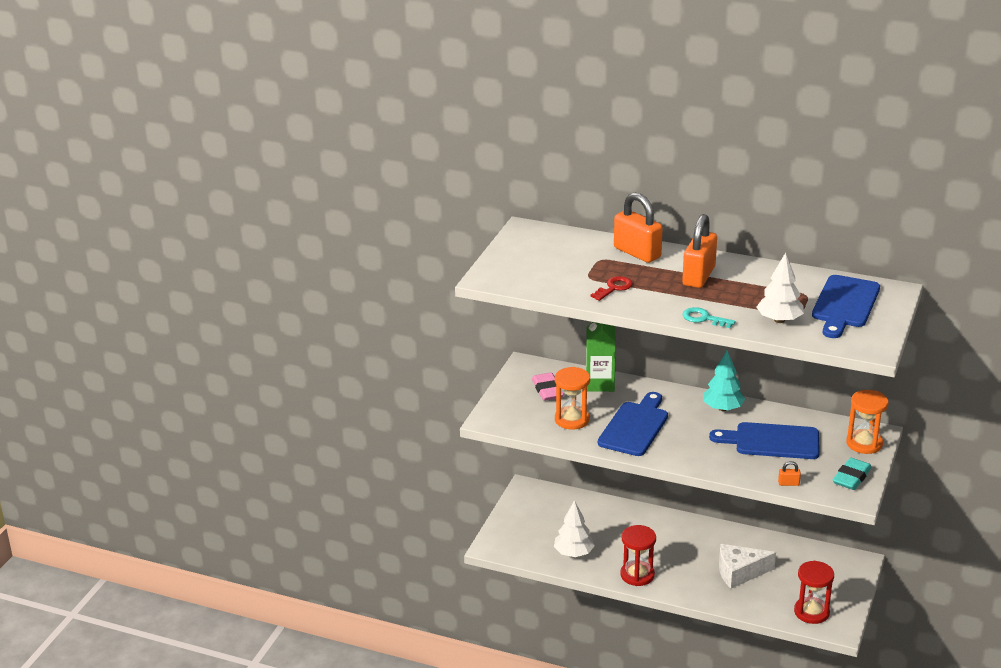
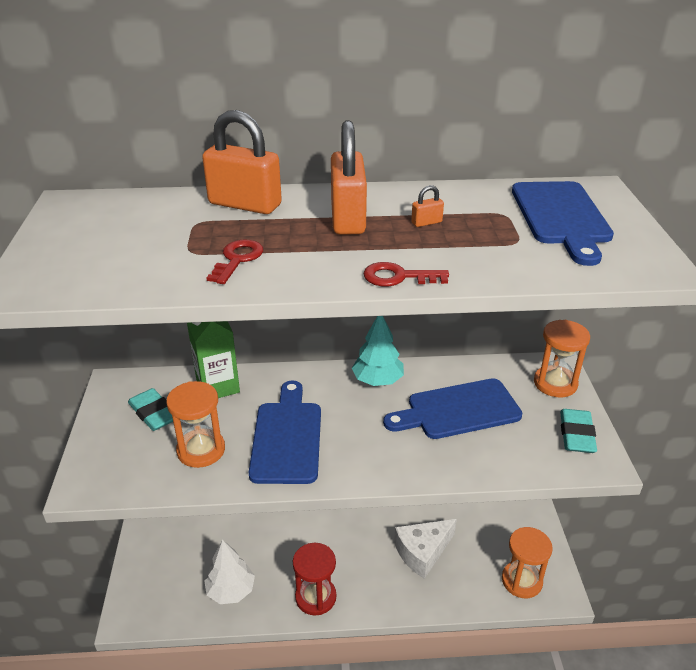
camera: 25 degrees left, 5 degrees up
pink eraser [532,373,564,401] -> turquoise eraser [128,388,173,431]
turquoise key [682,307,735,328] -> red key [364,262,449,286]
white tree [757,253,804,323] -> none
orange padlock [778,461,801,486] -> orange padlock moved to [411,185,444,227]
red hourglass [794,561,834,624] -> orange hourglass [502,527,553,598]

